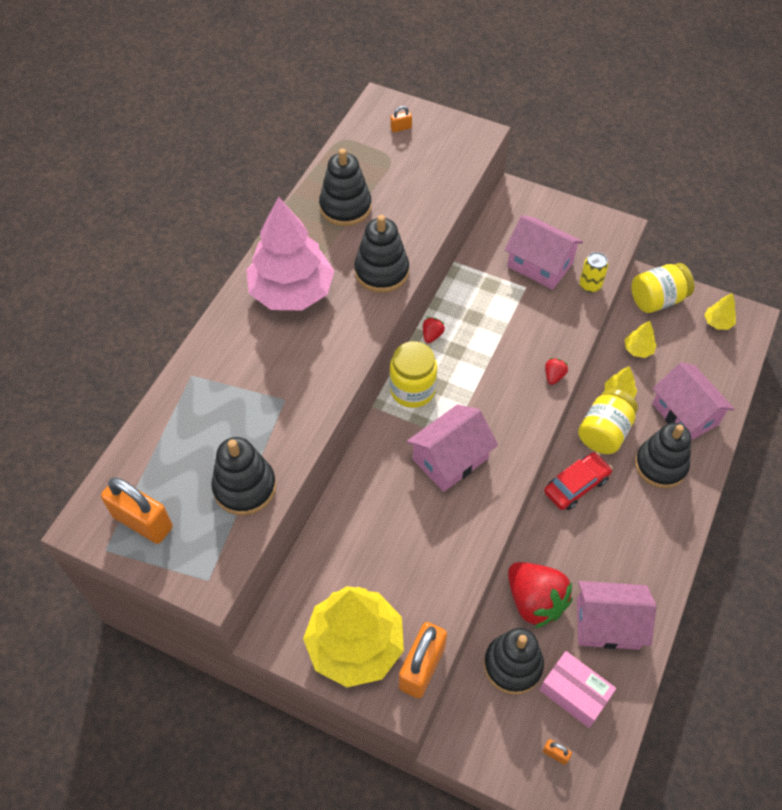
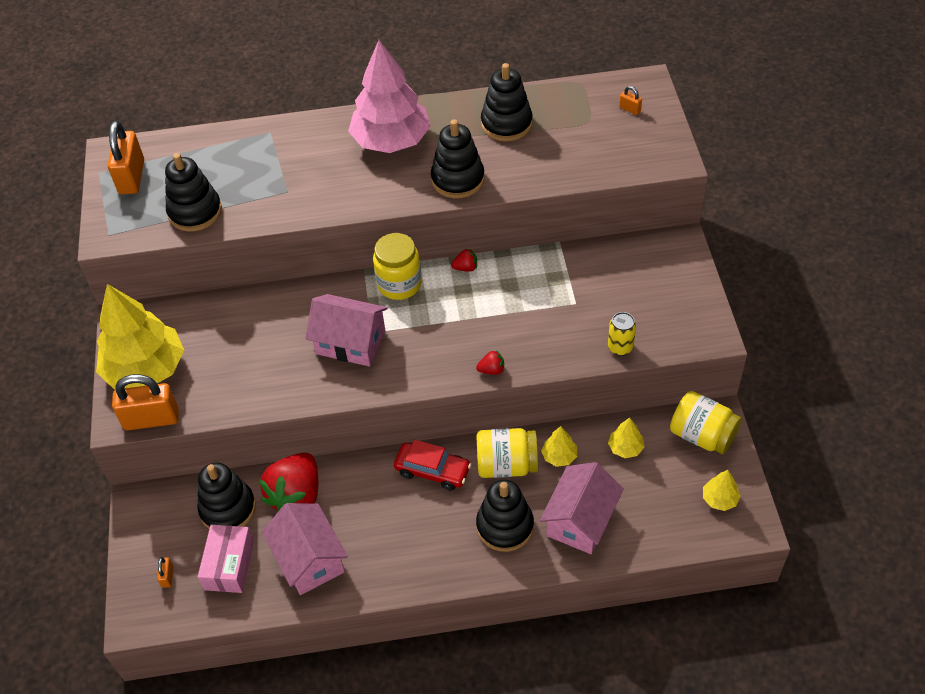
camera: 60 degrees right, 5 degrees down
pink house [505,215,583,290] -> none

